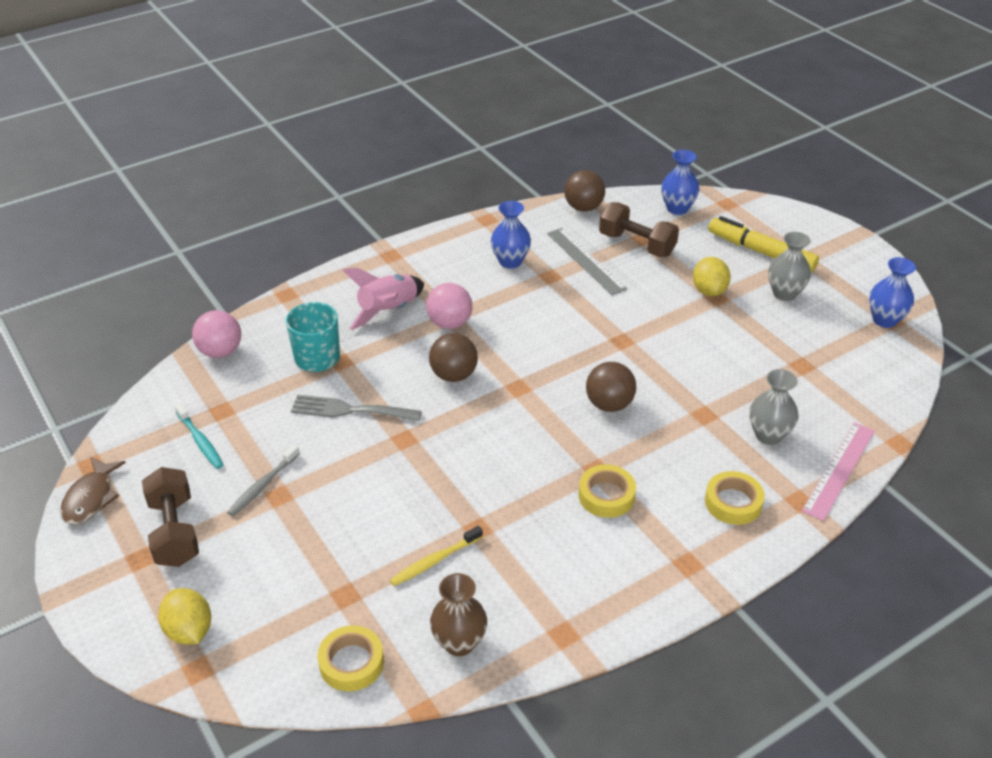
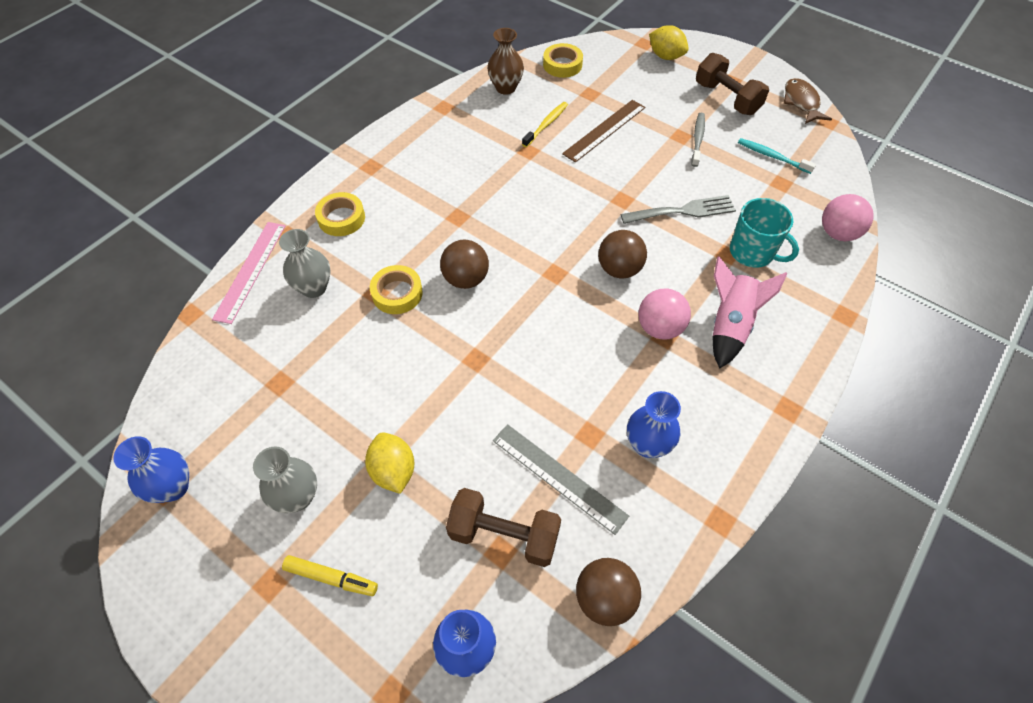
camera: 160 degrees right, 15 degrees up
yellow tape [578,465,636,518] -> yellow tape moved to [370,265,423,314]
yellow marker [708,216,819,272] -> yellow marker [282,555,378,596], size x0.59
none -> brown ruler [562,100,645,163]

